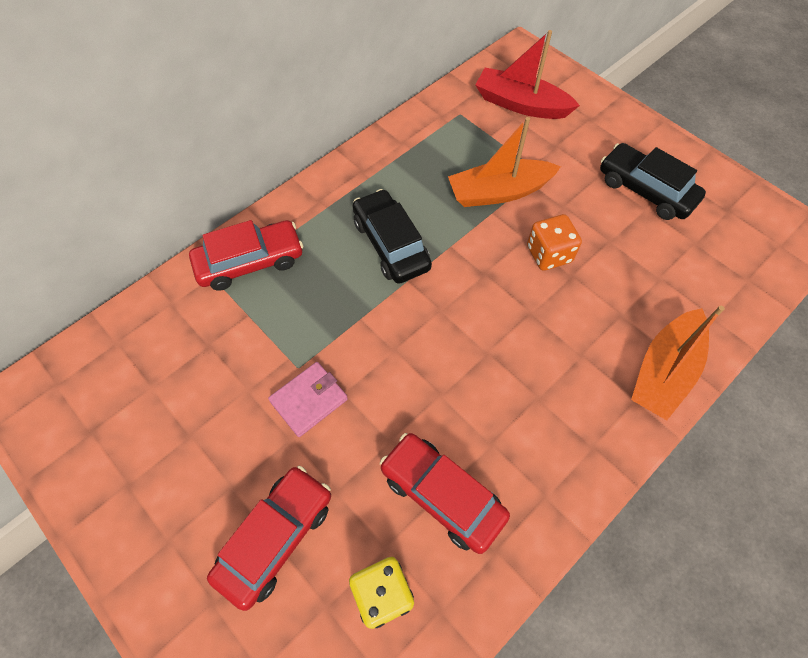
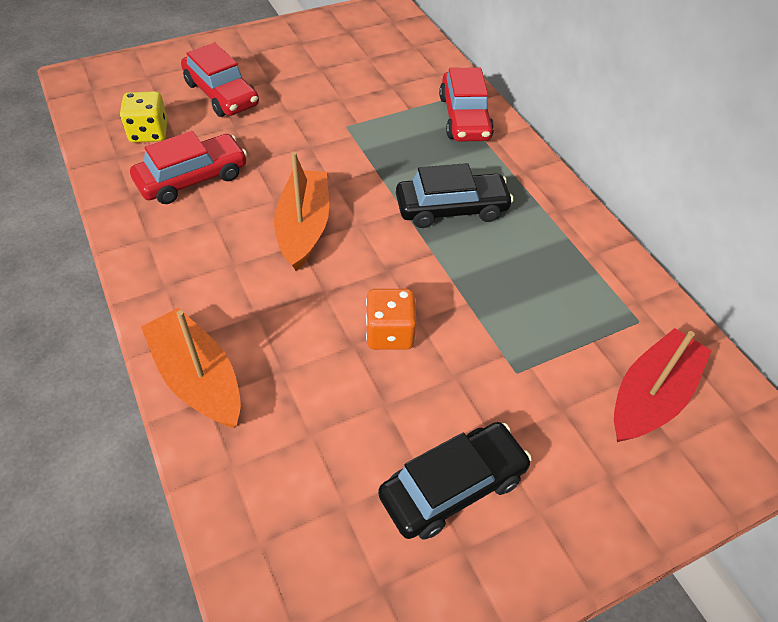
camera: 105 degrees right, 10 degrees down
pink wallet [268,362,348,437] -> none
orange boat [448,117,561,207] -> orange boat moved to [274,152,329,271]

